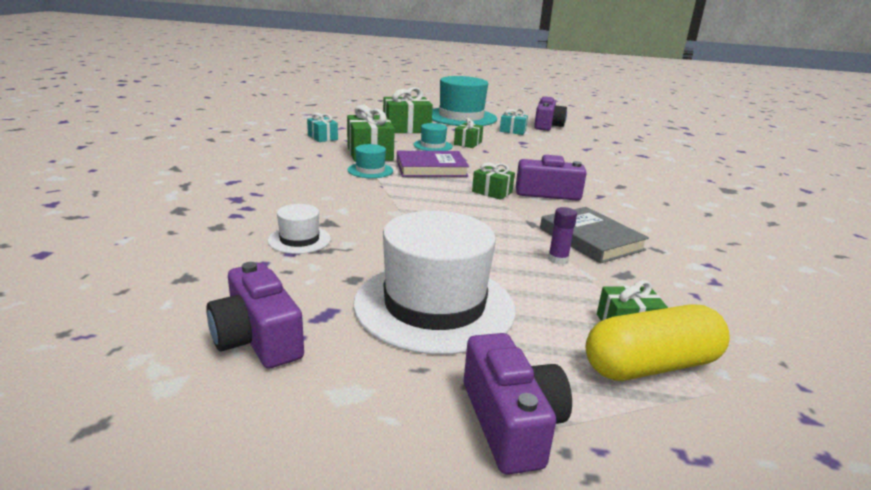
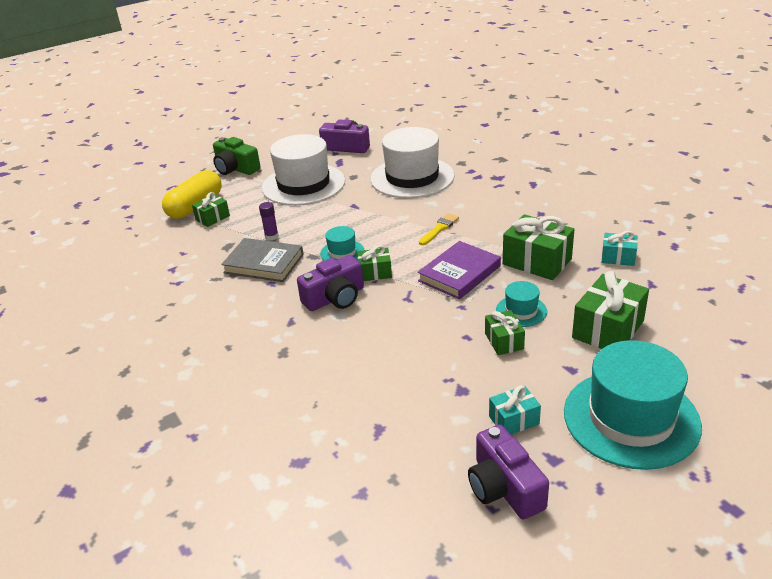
camera: 145 degrees right, 10 degrees up
white hat [268,204,331,254] -> white hat [370,127,455,198], size x2.18
turquoise hat [347,144,393,178] -> turquoise hat moved to [320,226,364,261]
purple camera [464,333,572,475] -> green camera [213,137,260,175]
none -> yellow brush [419,213,459,245]

